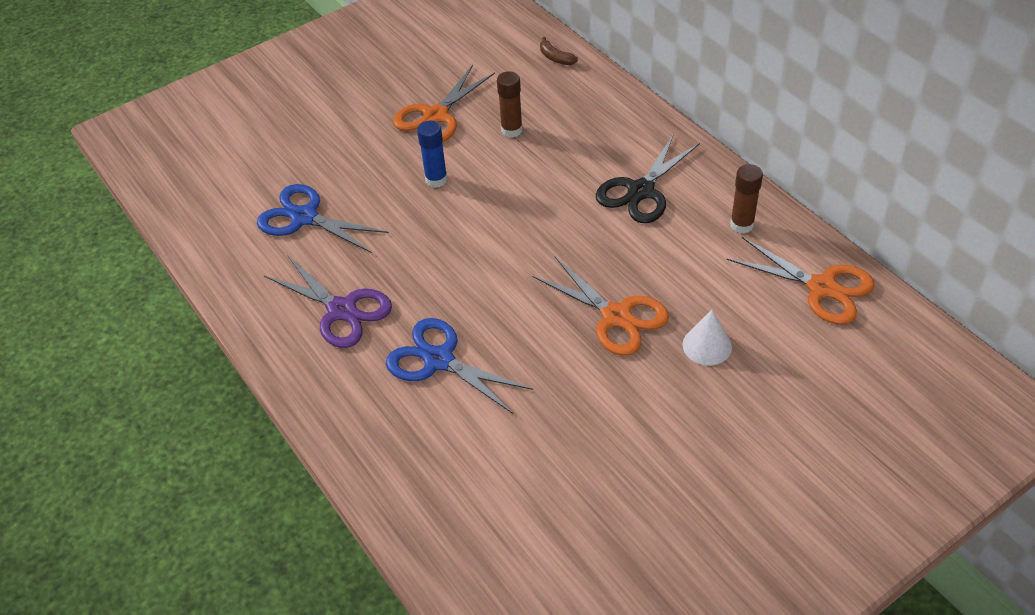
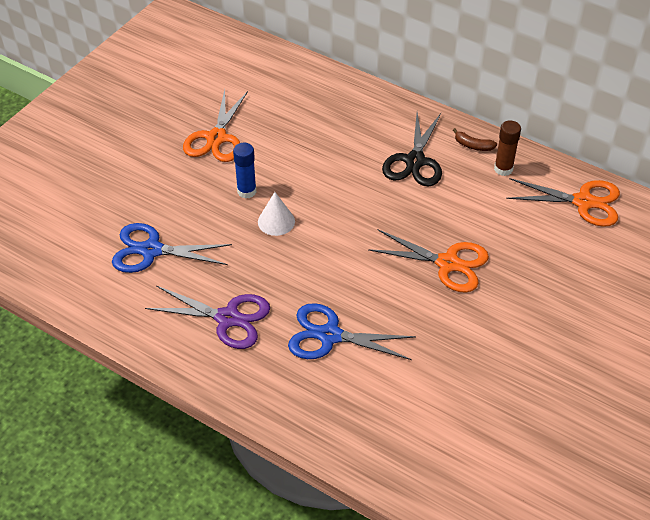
camera: 25 degrees left, 0 degrees up
brown glue stick [497,71,523,137] -> none
brown banana [540,37,578,65] -> brown banana moved to [453,128,497,151]
white cone [683,310,732,365] -> white cone moved to [258,192,295,236]

